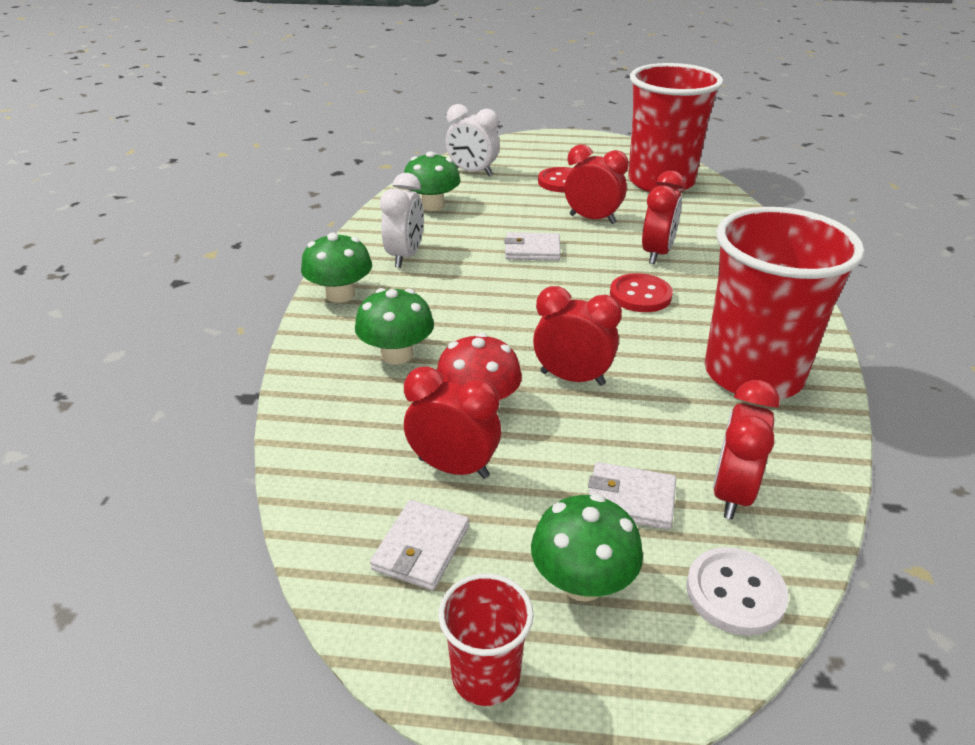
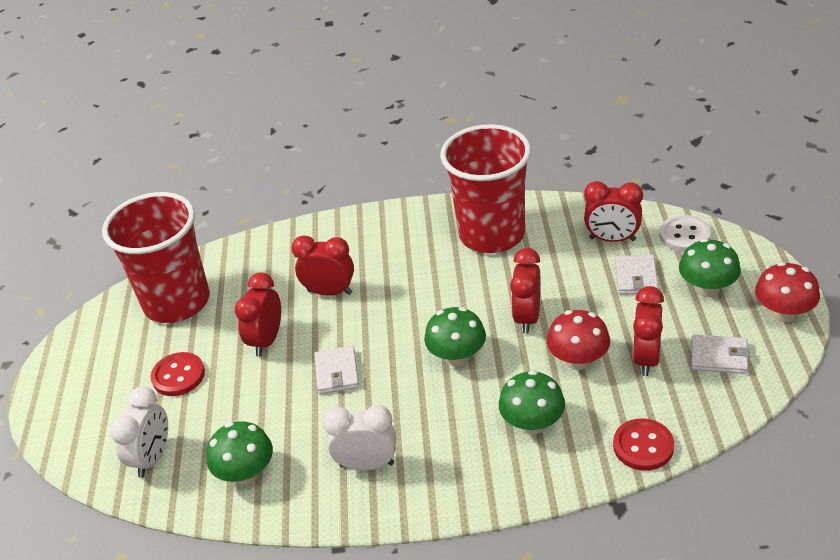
camera: 95 degrees left, 5 degrees up
green mushroom [301,232,372,303] -> green mushroom moved to [424,307,486,366]
red cup [438,574,534,706] -> red mushroom [755,262,820,322]
red button [610,273,673,312] -> red button moved to [613,418,674,471]

